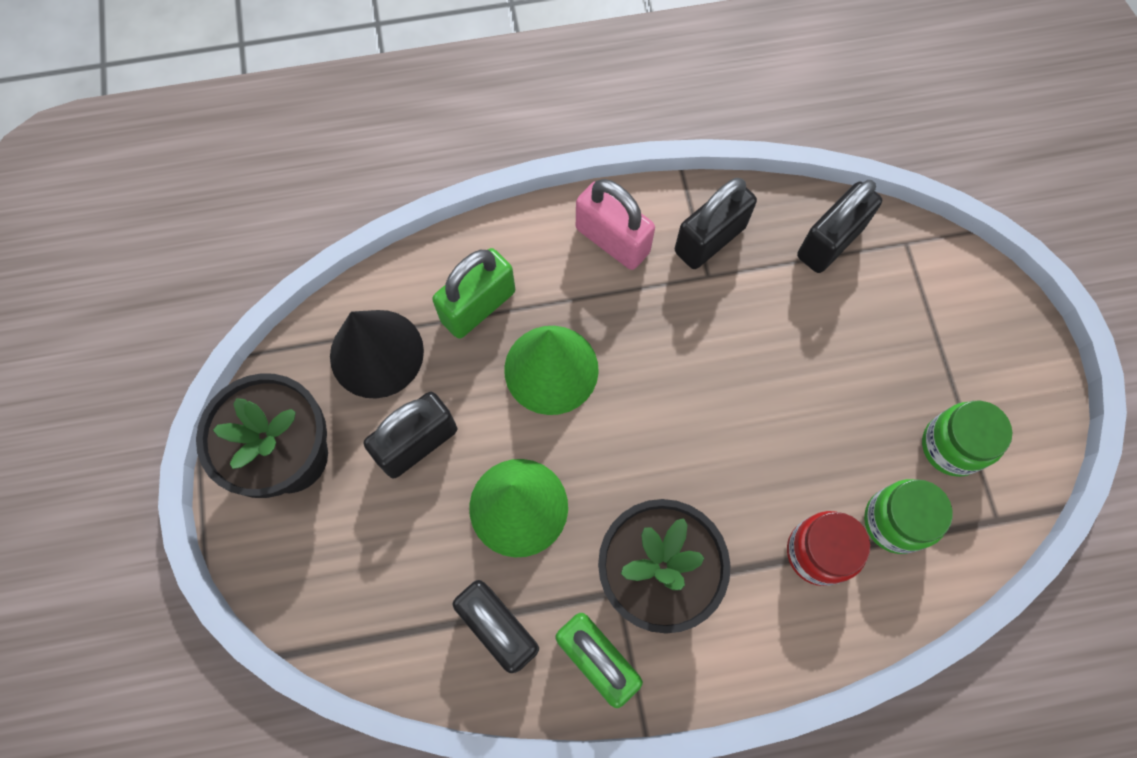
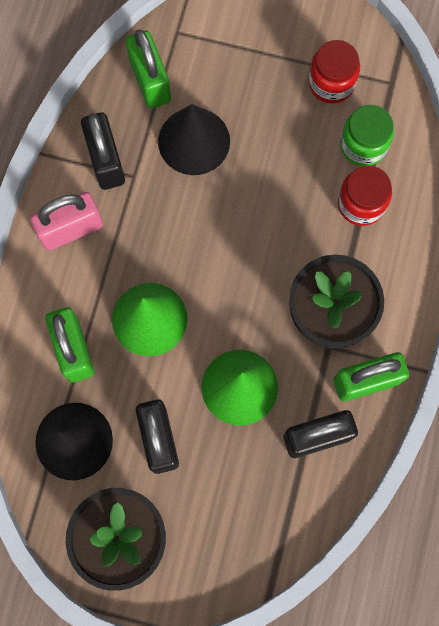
camera: 65 degrees left, 5 degrees up
black padlock [797,180,882,273] -> green padlock [126,29,171,109]
green jar [922,401,1012,477] -> red jar [308,40,360,104]
none -> black cone [158,104,230,175]

